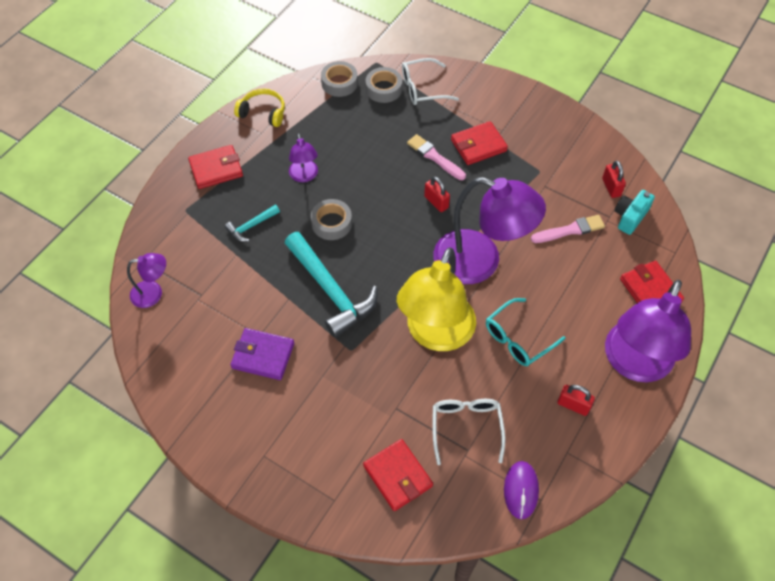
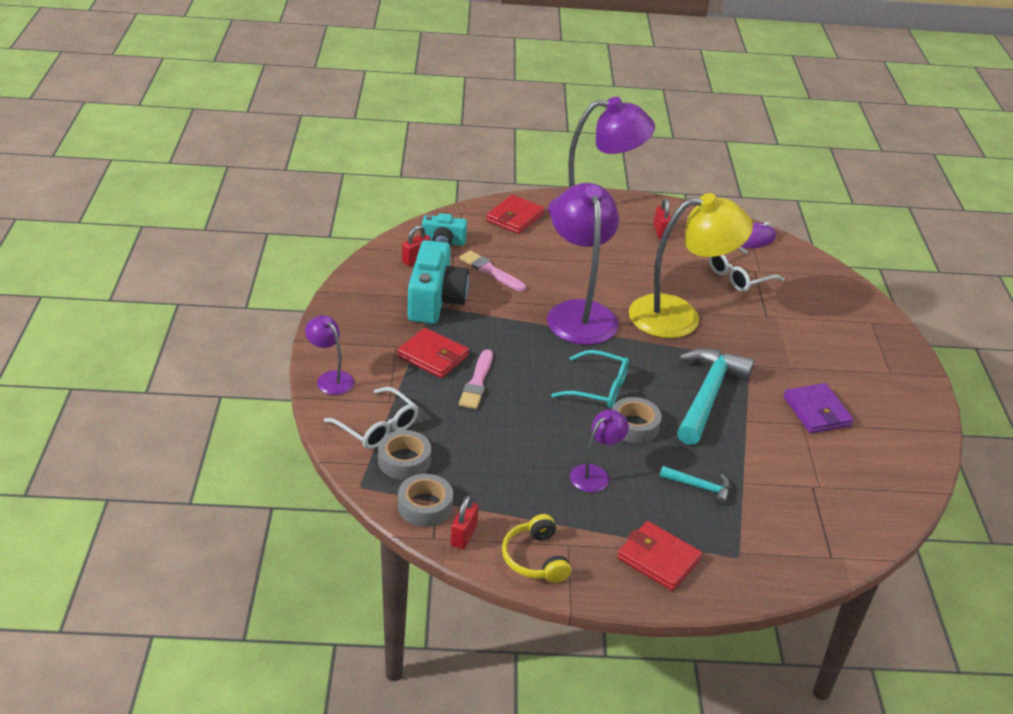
camera: 125 degrees left, 20 degrees down
purple lamp [127,253,166,308] -> purple lamp moved to [305,315,354,395]
red wallet [363,439,433,511] -> none
red padlock [424,176,450,212] -> red padlock moved to [450,495,479,549]
turquoise glasses [486,298,566,366] -> turquoise glasses moved to [551,350,629,408]
none -> turquoise camera [408,240,469,324]

